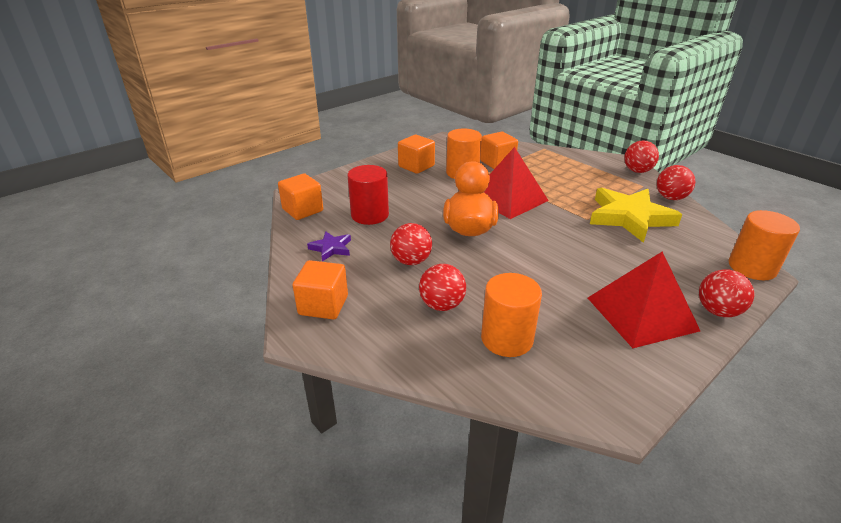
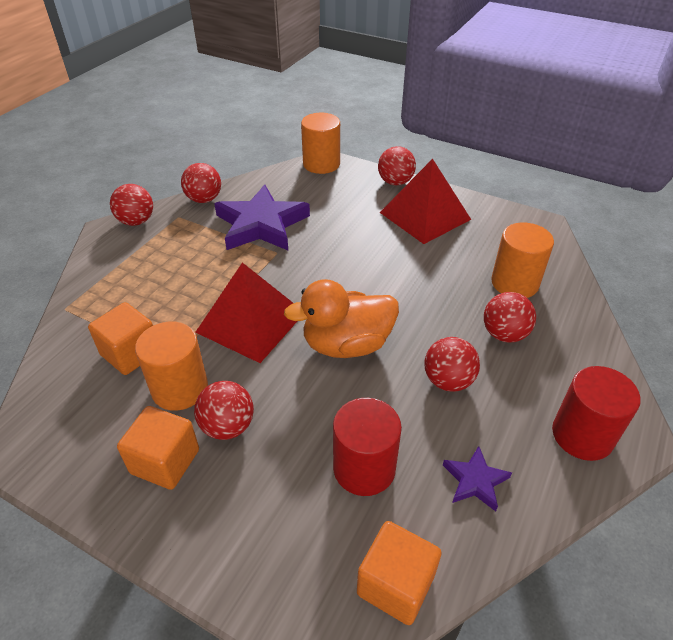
camera: 110 degrees left, 10 degrees up
orange cube [293,260,348,319] -> red cylinder [552,366,641,461]
yellow star [590,188,682,243] -> purple star [214,184,310,250]
none -> red ball [194,381,254,440]

